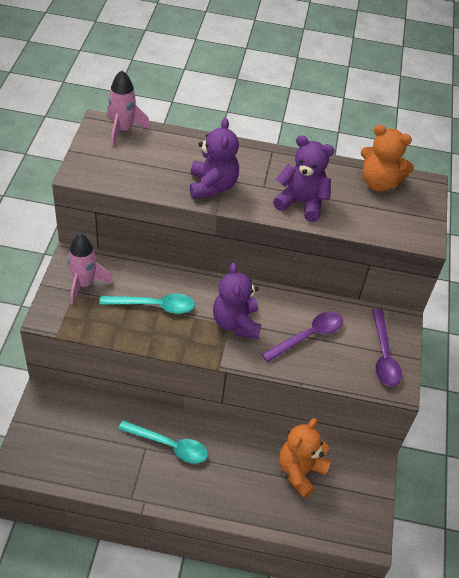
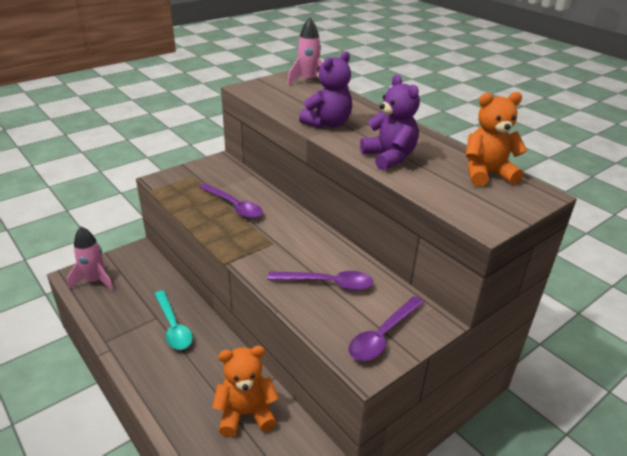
camera: 45 degrees right, 15 degrees down
pink rocket [67,234,113,305] -> pink rocket moved to [67,227,114,291]
turquoise spoon [99,294,195,314] -> purple spoon [199,183,263,219]
purple teddy bear [213,263,261,339] -> none
orange teddy bear [361,125,414,192] -> orange teddy bear turned 105 degrees clockwise [465,92,527,186]

